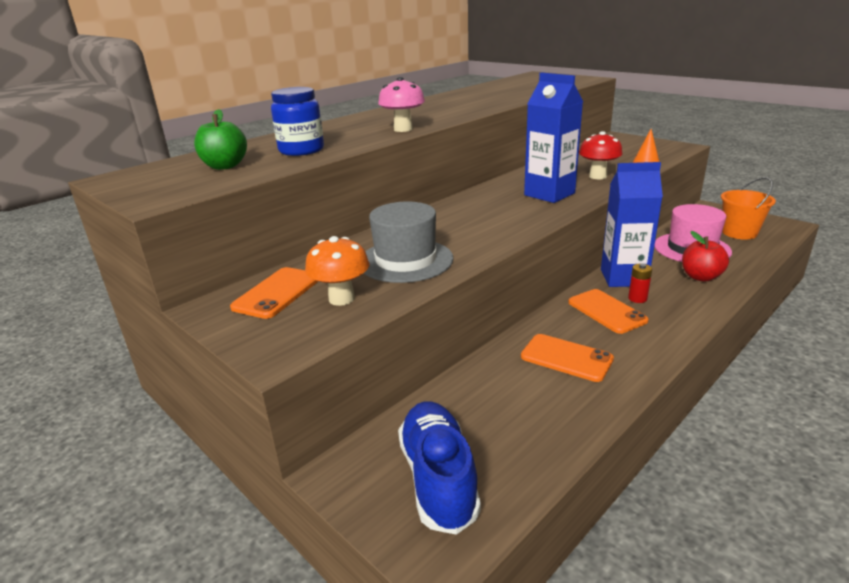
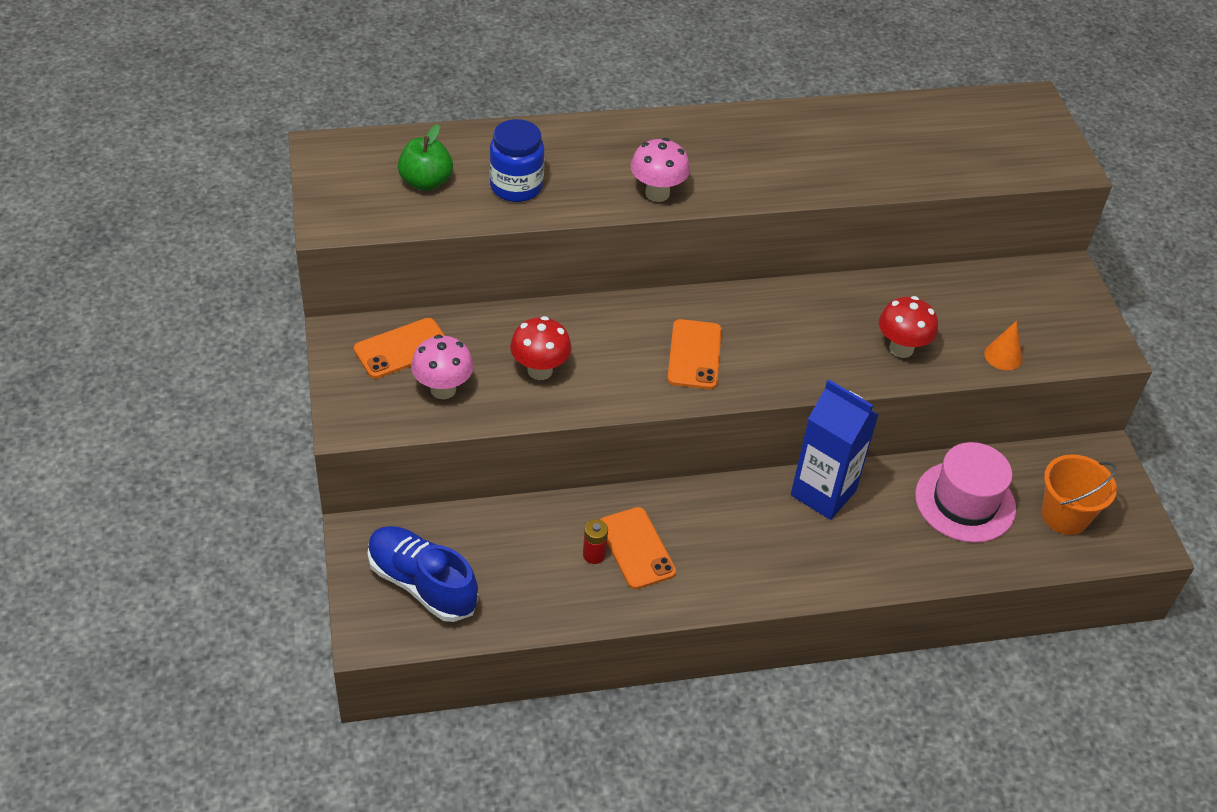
camera: 30 degrees right, 20 degrees up
orange mushroom [305,236,370,306] -> pink mushroom [411,335,474,399]
grey hat [363,202,454,283] -> red mushroom [510,316,572,380]
blue shoe [398,401,481,535] -> blue shoe turned 75 degrees counterclockwise [368,526,478,622]
blue carton [524,72,583,203] -> none
orange phone [568,289,649,334] -> orange phone moved to [667,319,722,389]
red battery [628,264,652,303] -> red battery moved to [583,519,608,564]
red apple [682,231,729,282] -> none

